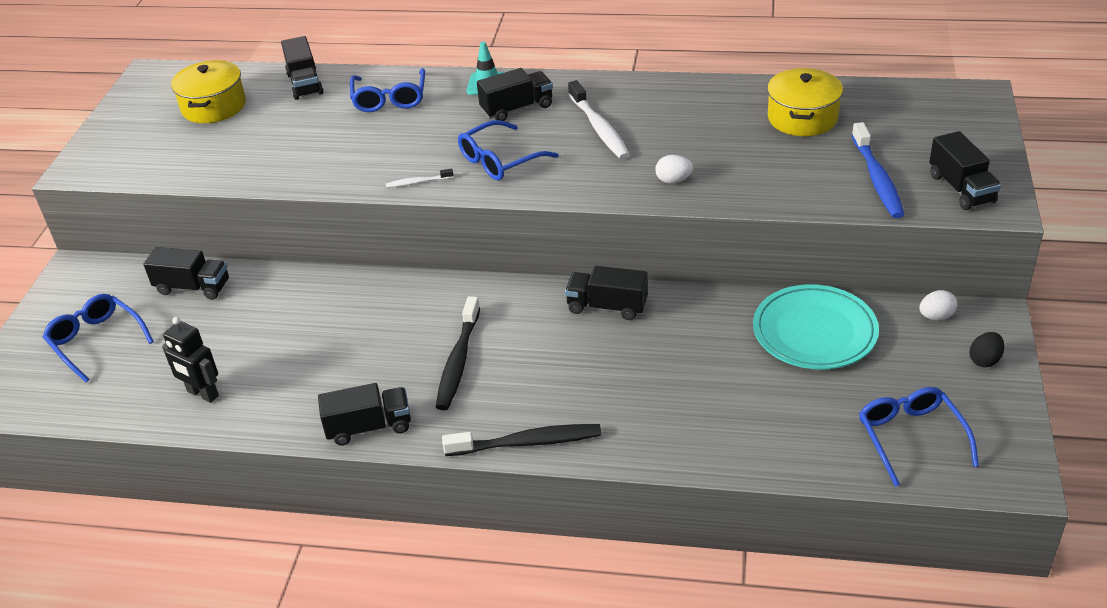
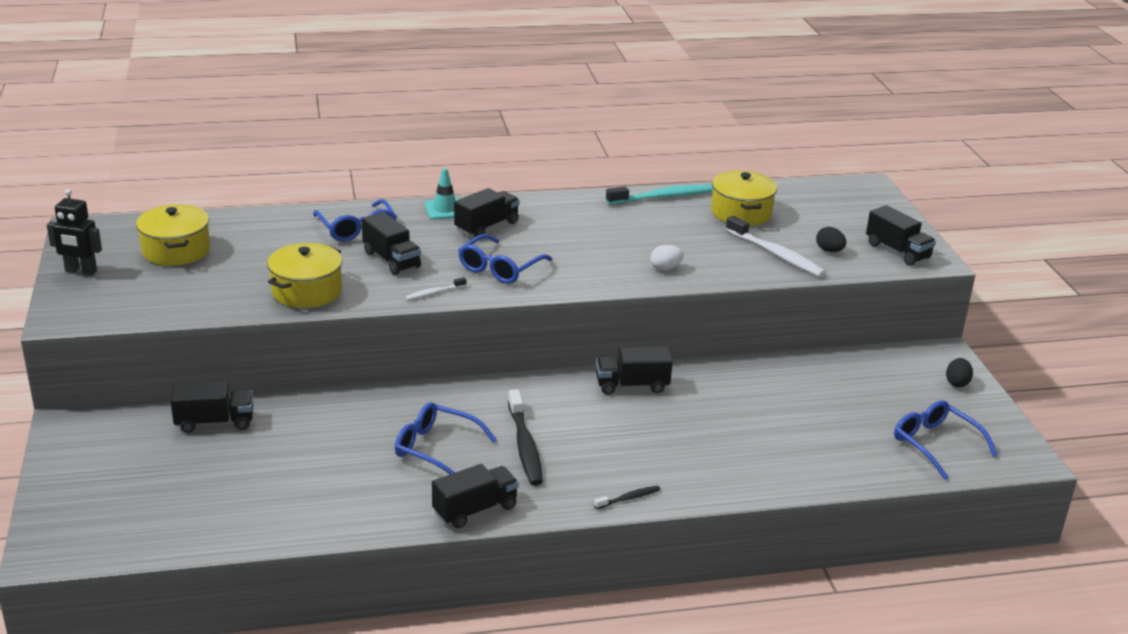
camera: 25 degrees left, 10 degrees down
blue glasses [43,294,154,382] -> blue glasses moved to [395,402,497,474]
black robot [162,317,219,403] -> black robot moved to [47,189,102,276]
black truck [281,36,324,100] -> black truck moved to [362,212,421,275]
black toothbrush [442,424,602,456] -> black toothbrush [594,486,660,509], size x0.50
white toothbrush [568,80,630,159] -> white toothbrush moved to [726,216,825,277]
turquoise plate [753,284,879,370] -> none
blue toothbrush [852,122,905,218] -> black egg [816,227,846,252]
white egg [919,290,957,320] -> none
none -> yellow pot [267,243,342,308]
none -> turquoise toothbrush [606,185,713,205]

